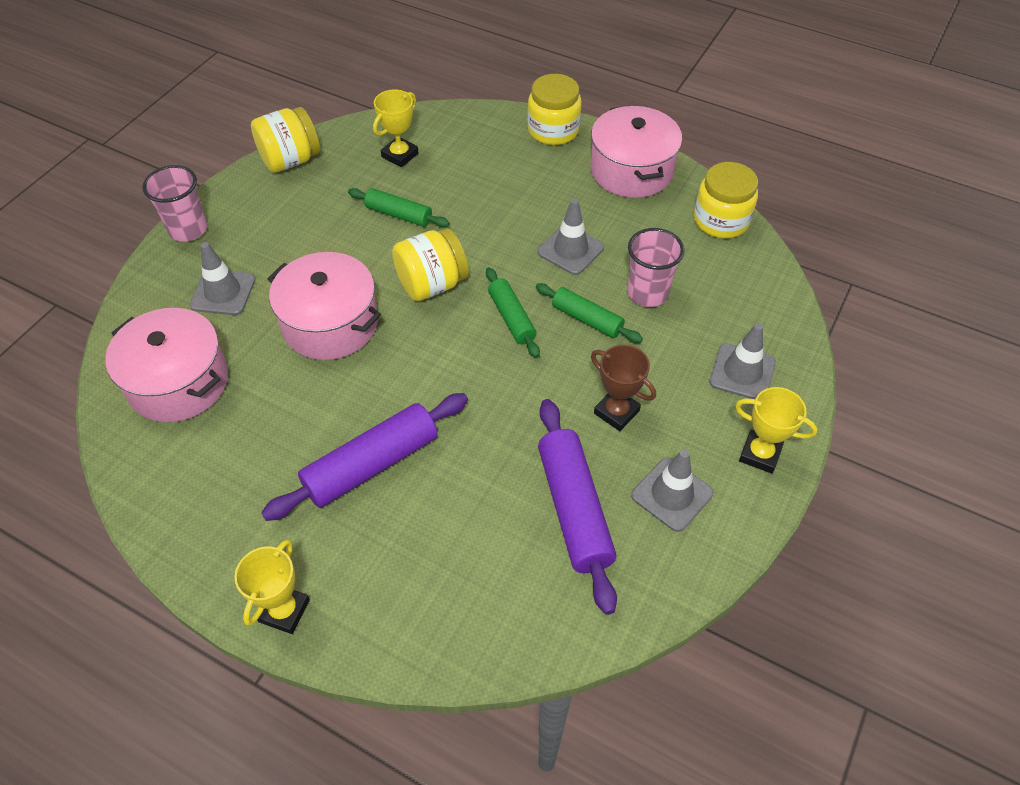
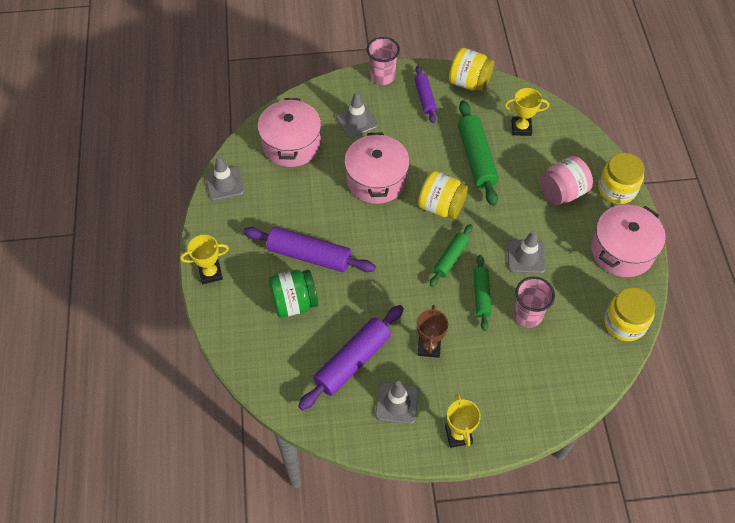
camera: 55 degrees right, 5 degrees up
green rolling pin [348,188,449,227] -> green rolling pin [458,100,498,206], size x1.68
grey traffic cone [709,323,776,399] -> grey traffic cone moved to [205,156,245,201]
none -> green jar [269,270,318,318]
none -> purple rolling pin [415,66,437,123]
none -> pink jar [540,156,593,205]

